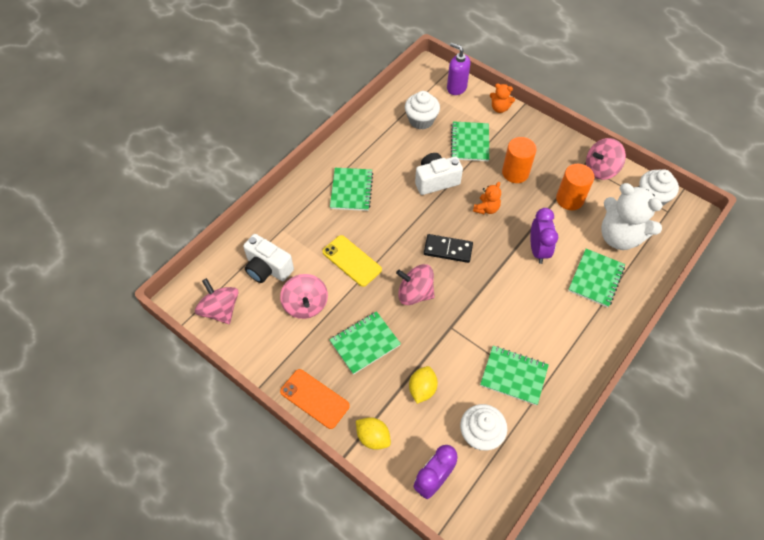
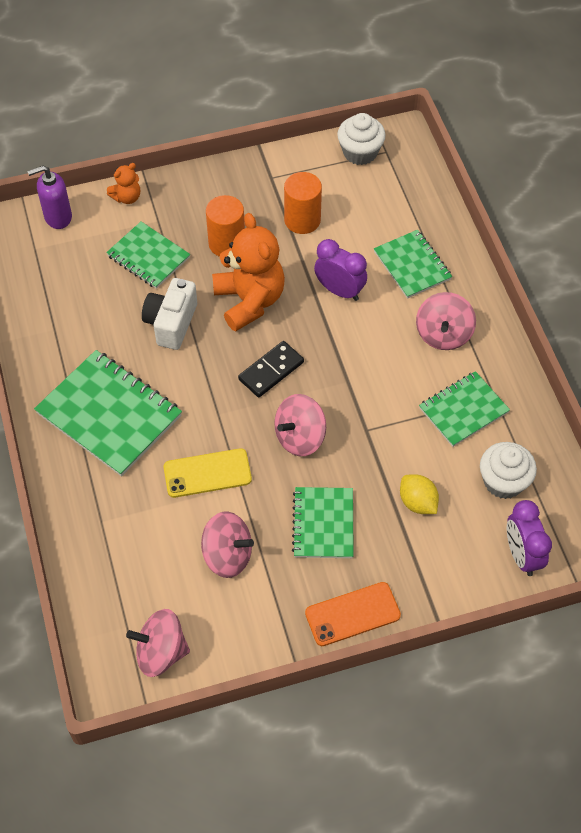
camera: 55 degrees left, 0 degrees up
white camera [243,234,294,283] -> none
green notebook [330,168,373,211] -> green notebook [34,350,182,477], size x1.62
yellow lemon [356,417,391,450] -> none
white cupcake [405,91,440,130] -> none
orange teddy bear [473,182,501,214] -> orange teddy bear [212,213,285,332], size x2.09
pink spinning top [586,138,626,180] -> pink spinning top moved to [416,292,476,350]
white teddy bear [601,183,663,250] -> none

